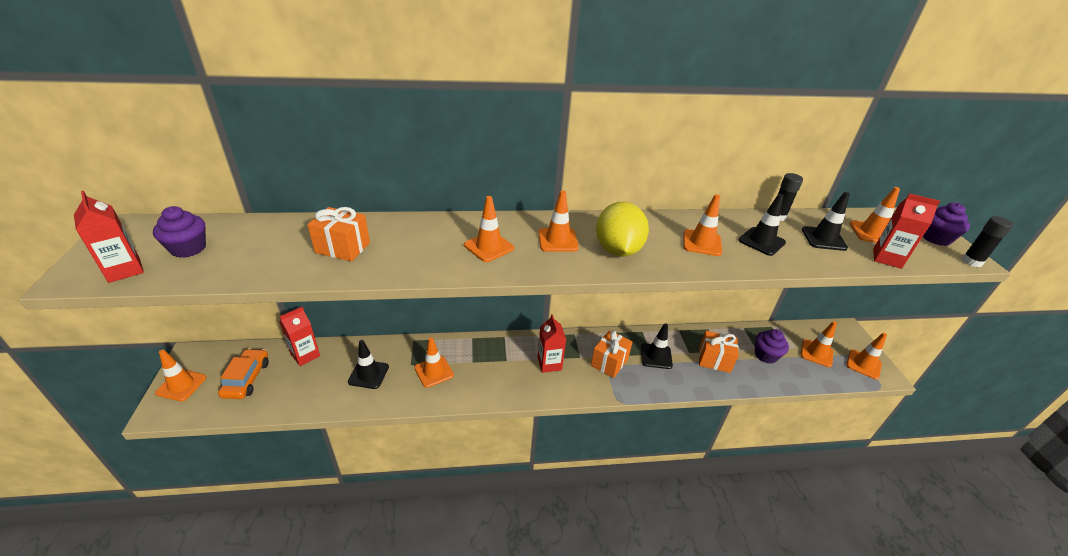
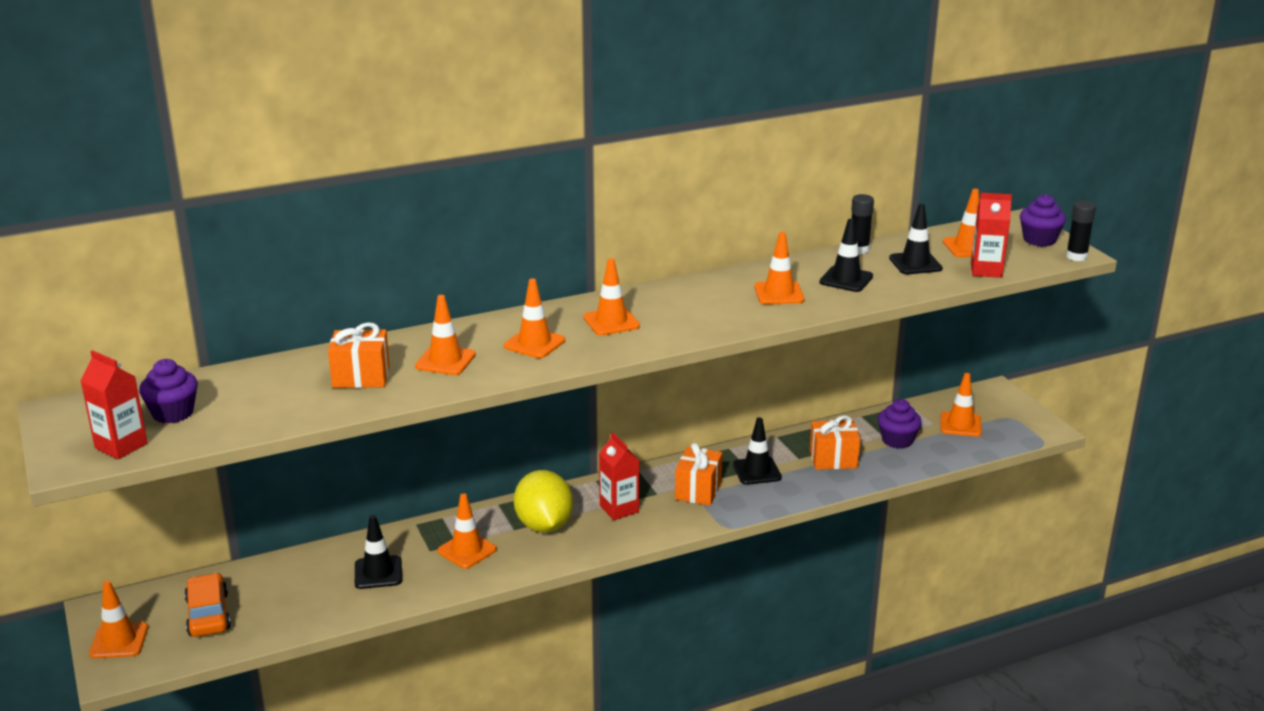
camera: 15 degrees left, 10 degrees down
red carton [279,307,320,366] -> none
yellow lemon [596,202,649,257] -> yellow lemon moved to [514,470,573,532]
orange traffic cone [846,333,887,380] -> orange traffic cone moved to [415,295,476,375]

